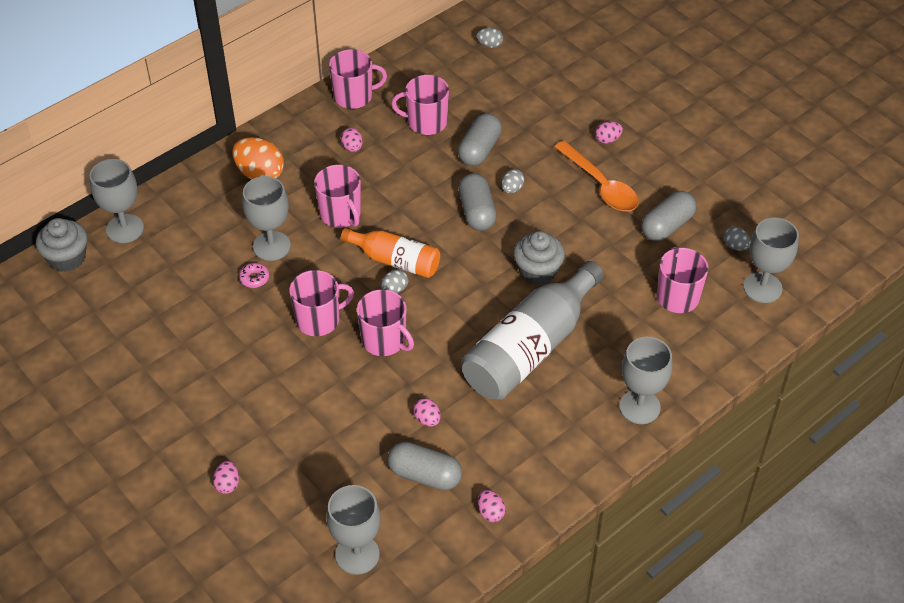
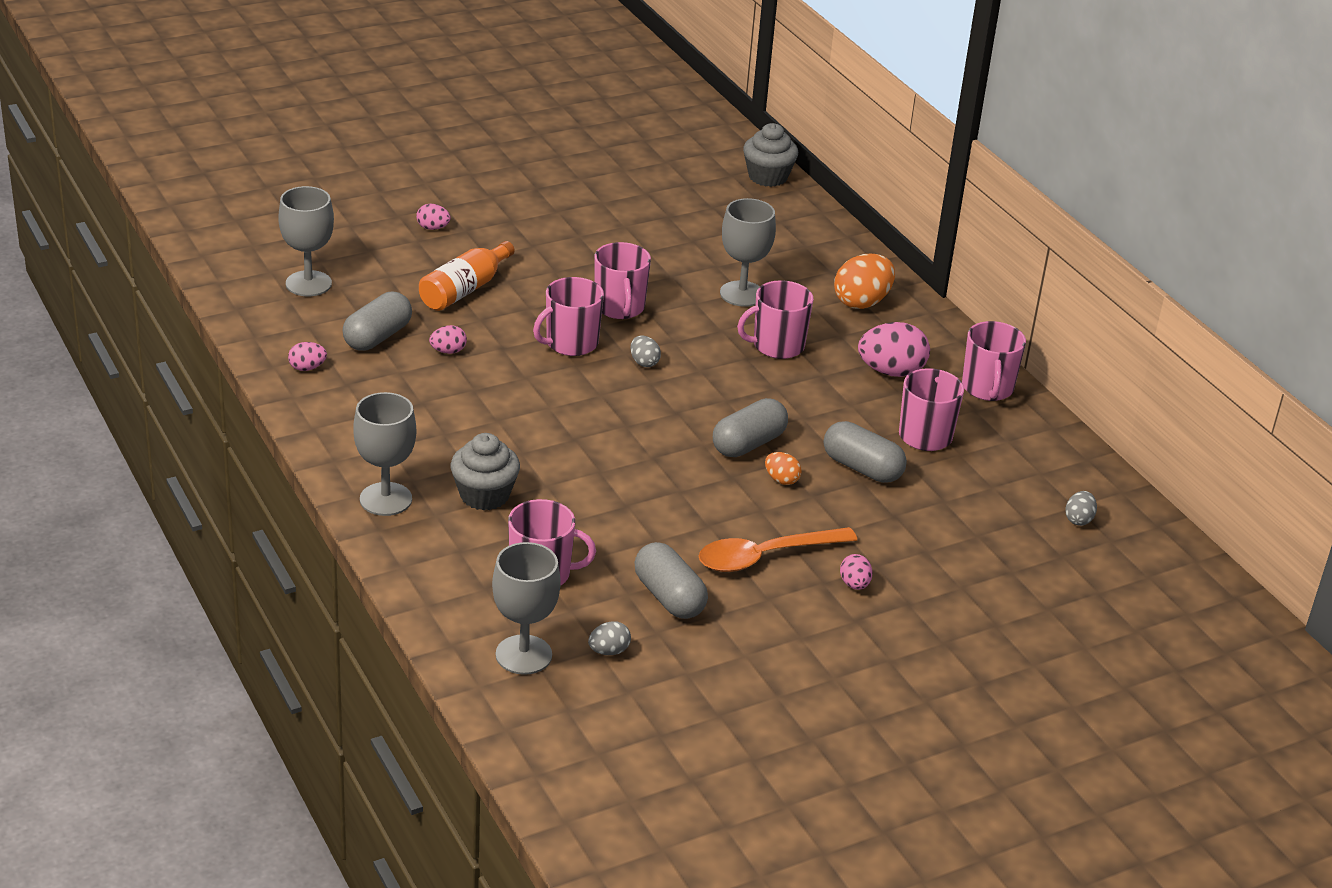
camera: 100 degrees right, 15 degrees down
grey goblet [90,159,144,243] -> none
pink donut [239,263,269,288] -> none
pink egg [341,128,363,152] -> pink egg [858,322,930,377], size x1.94
orange bottle [341,228,440,278] -> orange bottle moved to [419,241,515,311]
grey capsule [458,173,497,231] -> grey capsule turned 45 degrees counterclockwise [713,398,788,457]
grey bottle [462,261,604,400] -> none
grey egg [501,169,525,193] -> orange egg [765,452,802,485]
grey cupcake [513,231,565,285] -> grey cupcake moved to [451,433,520,510]

